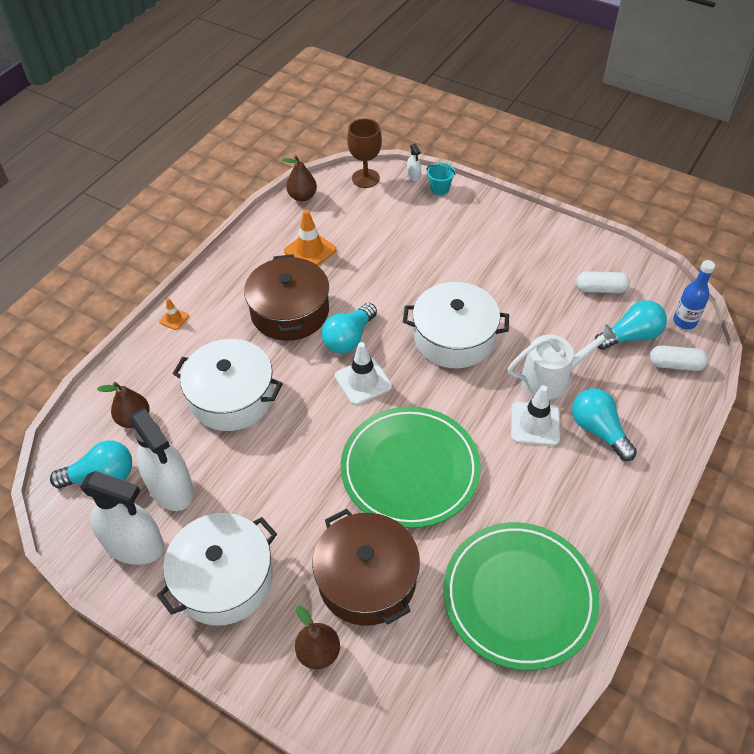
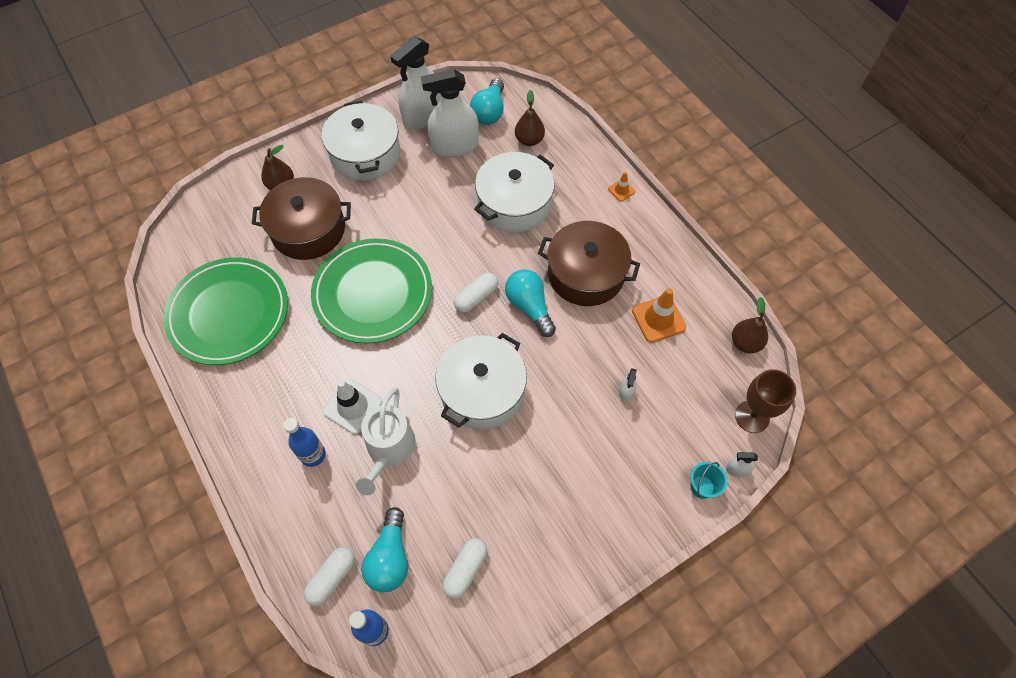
camera: 115 degrees right, 10 degrees up
white traffic cone [335,342,392,405] -> white capsule [454,272,498,313]
turquoise light bulb [572,389,637,461] -> blue bottle [283,418,326,467]
none -> white spray bottle [619,368,637,402]

